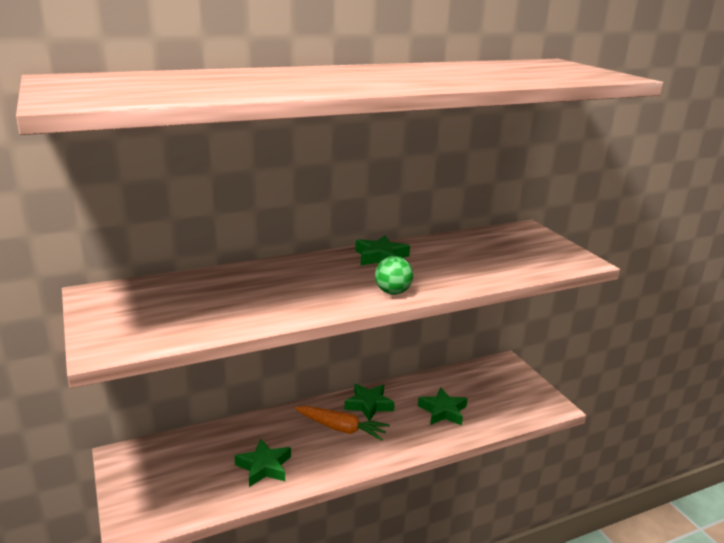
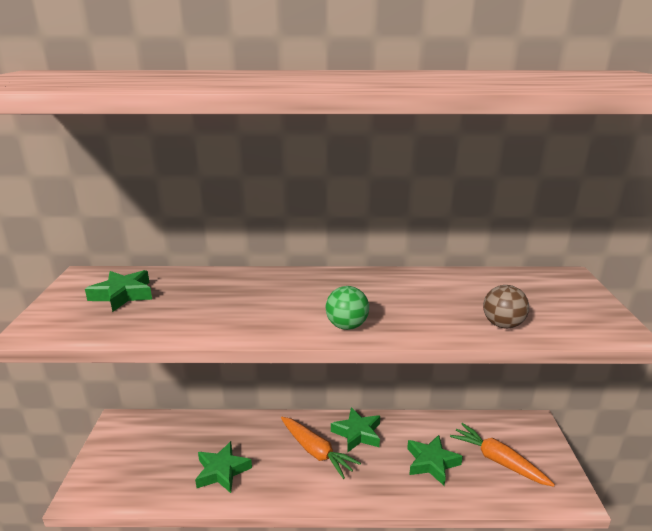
camera: 25 degrees right, 0 degrees up
green star [355,235,410,265] -> green star moved to [85,270,152,312]
none -> orange carrot [450,423,555,487]
none -> brown ball [483,285,529,328]

